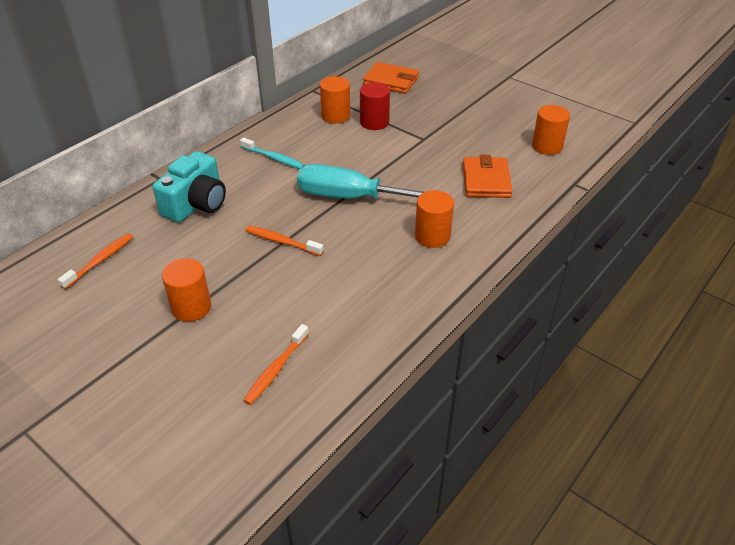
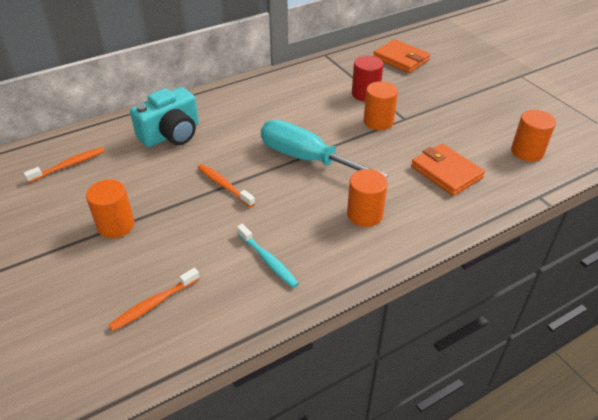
camera: 20 degrees right, 0 degrees up
turquoise toothbrush [240,137,305,169] -> turquoise toothbrush moved to [237,224,299,288]
orange cylinder [320,76,350,124] -> orange cylinder moved to [364,81,398,130]
orange wallet [463,155,512,198] -> orange wallet turned 60 degrees counterclockwise [411,144,485,196]

